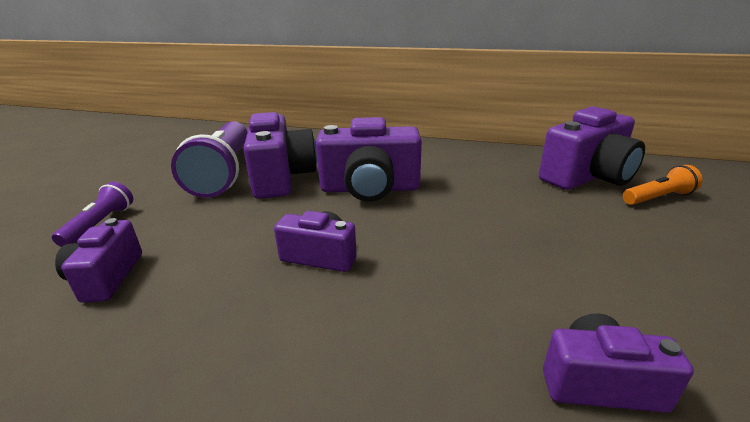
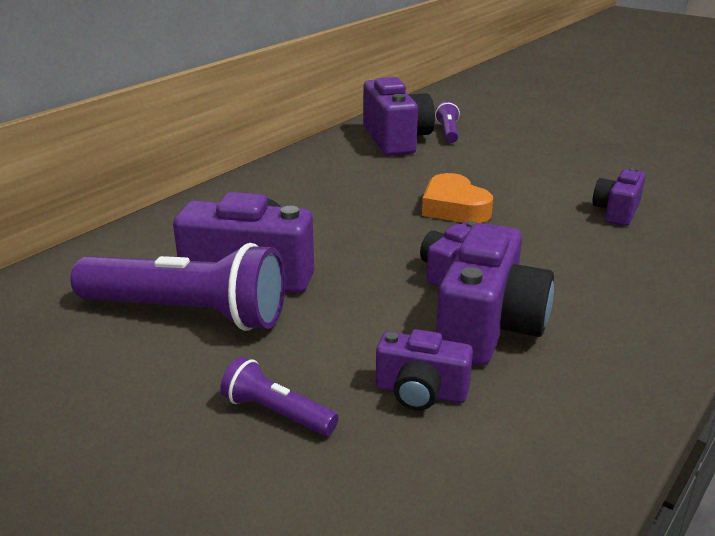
camera: 70 degrees left, 0 degrees up
purple camera [316,117,422,202] -> purple camera moved to [436,223,554,365]
orange flashlight [623,165,703,205] -> purple flashlight [435,101,460,143]
none -> orange heart [422,173,493,223]

